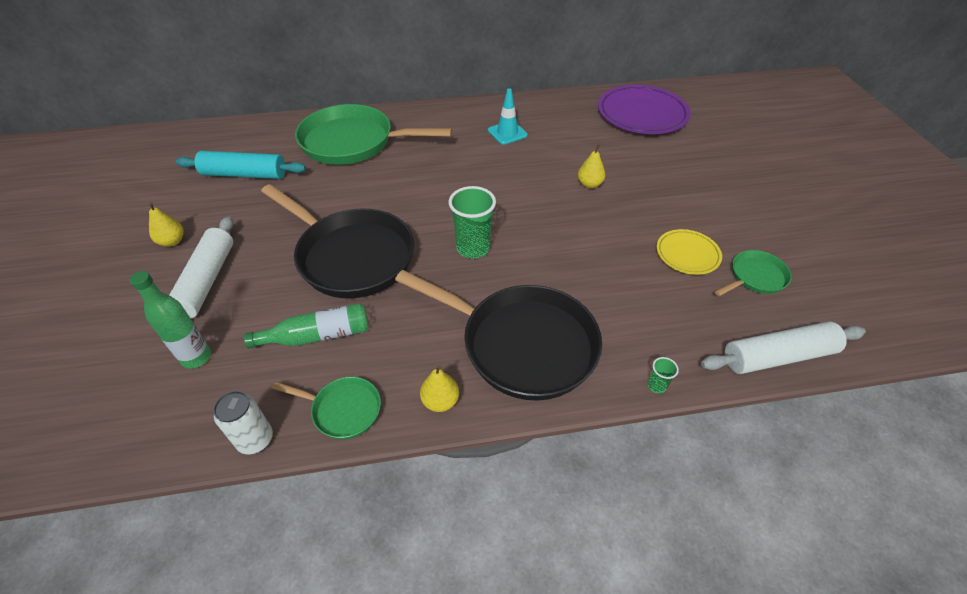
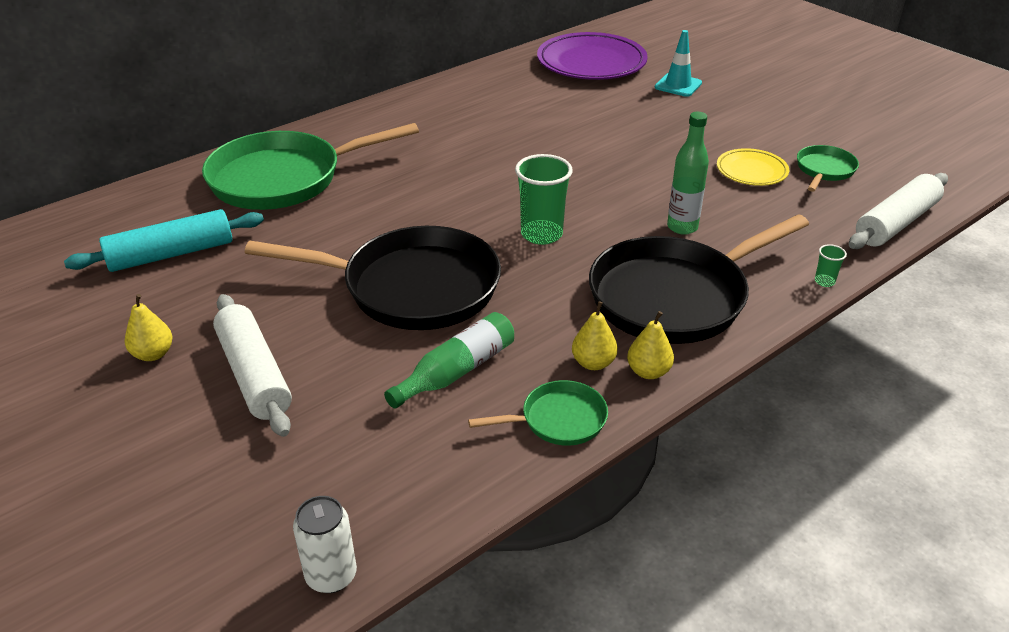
camera: 30 degrees left, 10 degrees down
green bottle [130,271,211,369] -> green bottle moved to [667,112,709,235]
white can [213,391,273,455] -> white can moved to [293,496,357,593]
black pan [395,270,602,401] -> black pan turned 150 degrees clockwise [589,214,809,344]
turquoise traffic cone [488,88,528,145] -> turquoise traffic cone moved to [655,30,702,97]
yellow pear [578,144,605,189] -> yellow pear moved to [572,301,618,370]

